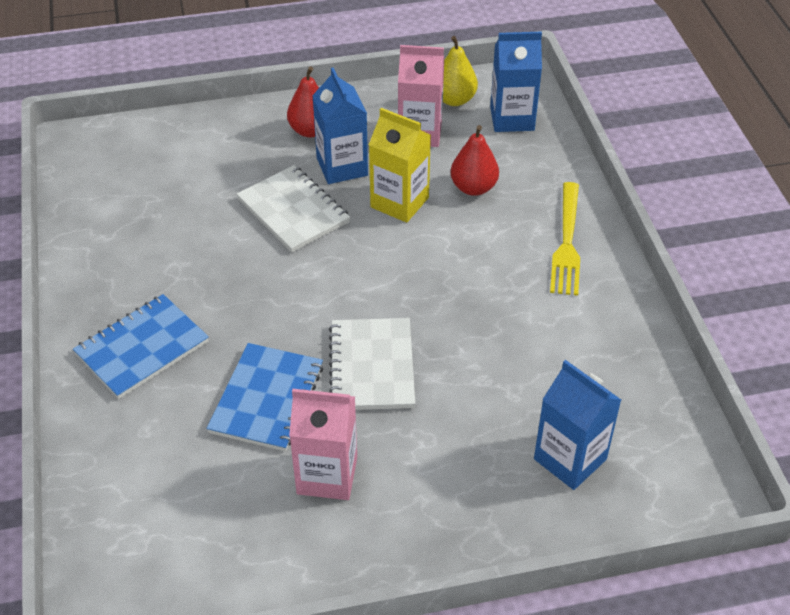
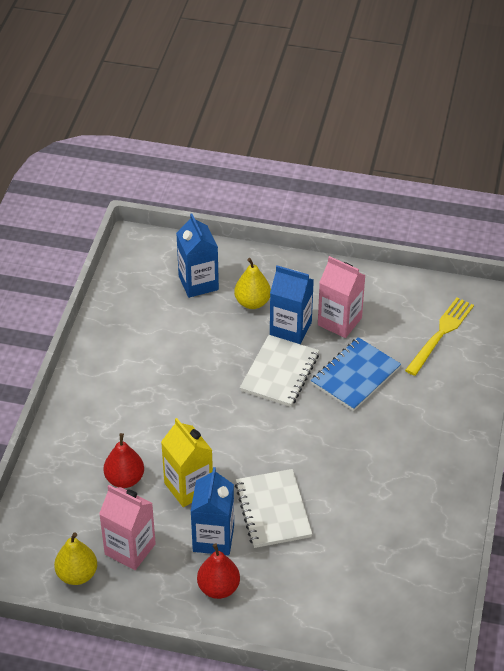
camera: 155 degrees left, 0 degrees up
blue notebook [73,294,209,399] -> none
blue carton [490,32,542,132] -> blue carton moved to [270,265,314,344]
yellow fork [550,182,580,296] -> yellow fork moved to [405,298,474,376]
none -> yellow pear [234,258,271,309]

